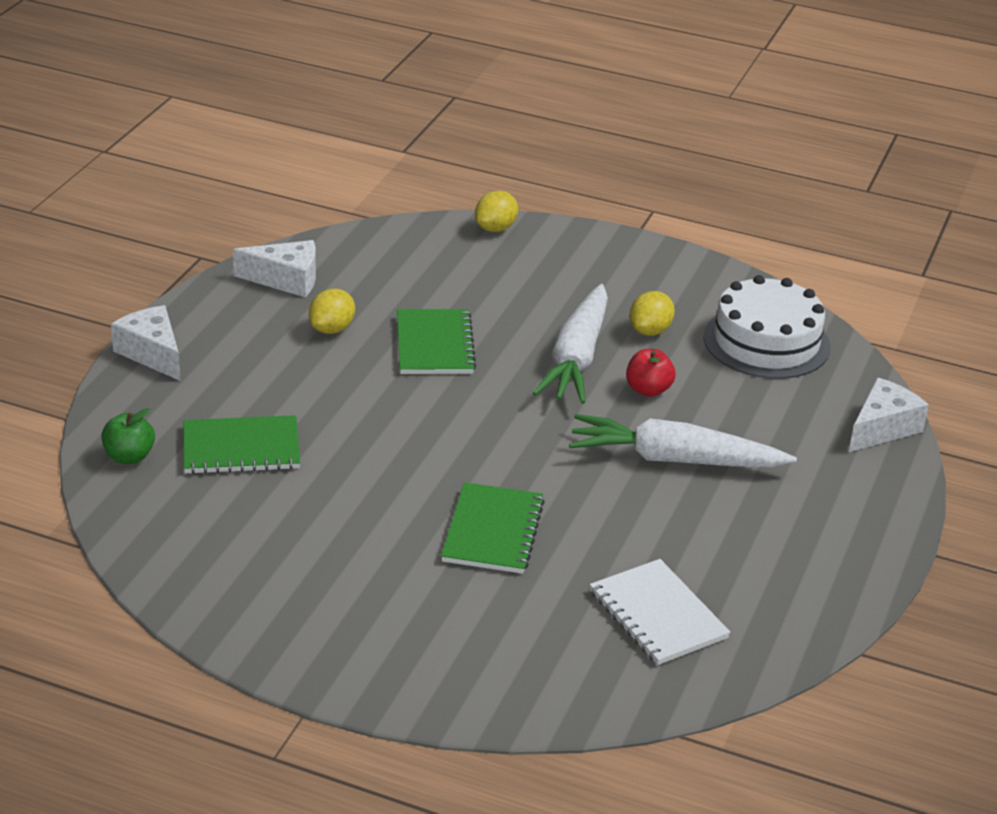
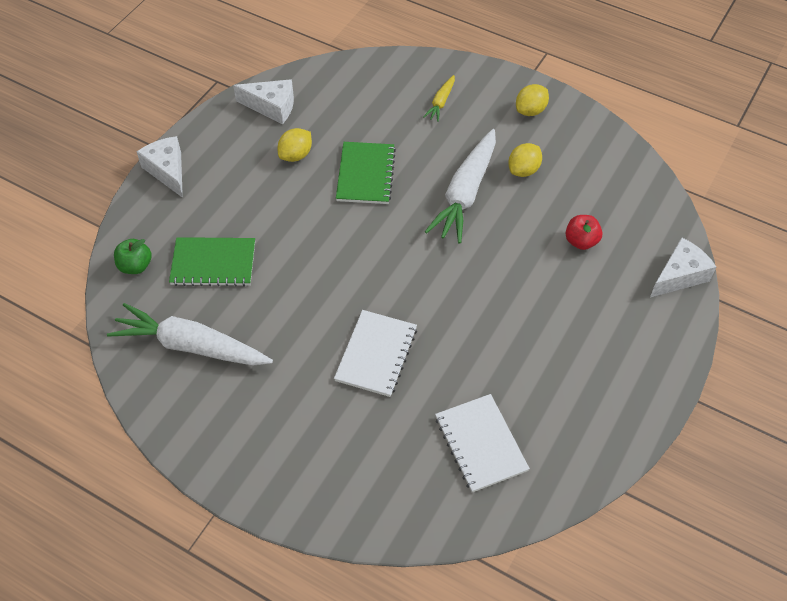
camera: 10 degrees right, 20 degrees up
green notebook [441,482,545,574] -> white notebook [334,310,417,397]
yellow lemon [475,191,518,232] -> yellow lemon moved to [516,84,549,116]
white carrot [569,414,797,467] -> white carrot moved to [107,303,273,365]
red apple [626,349,676,397] -> red apple moved to [566,215,603,250]
white cake [703,275,830,379] -> none
none -> yellow carrot [423,75,455,122]

